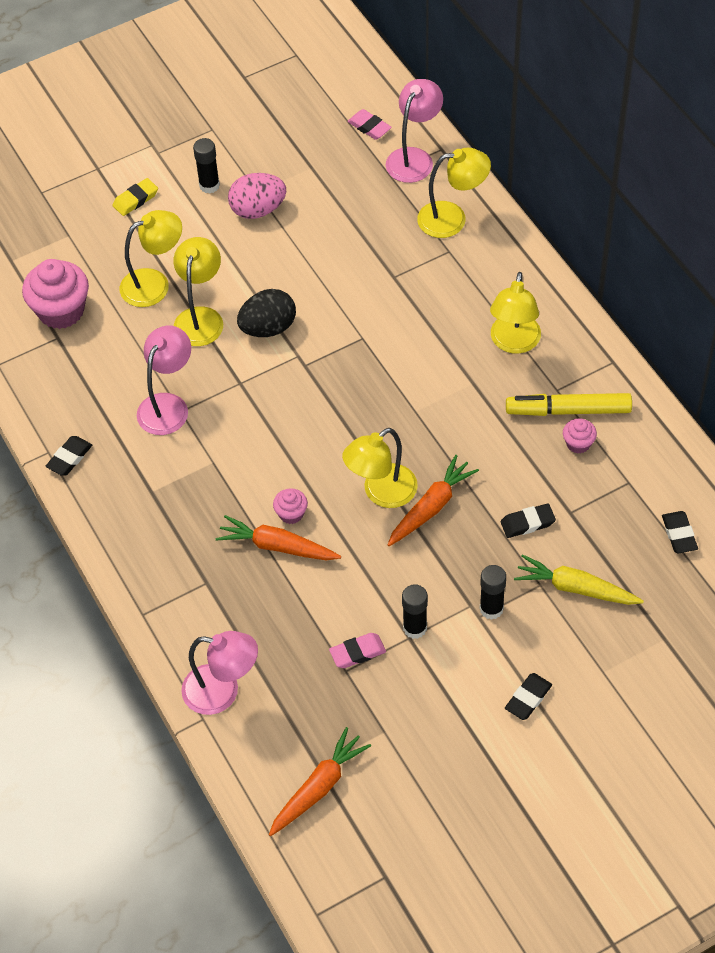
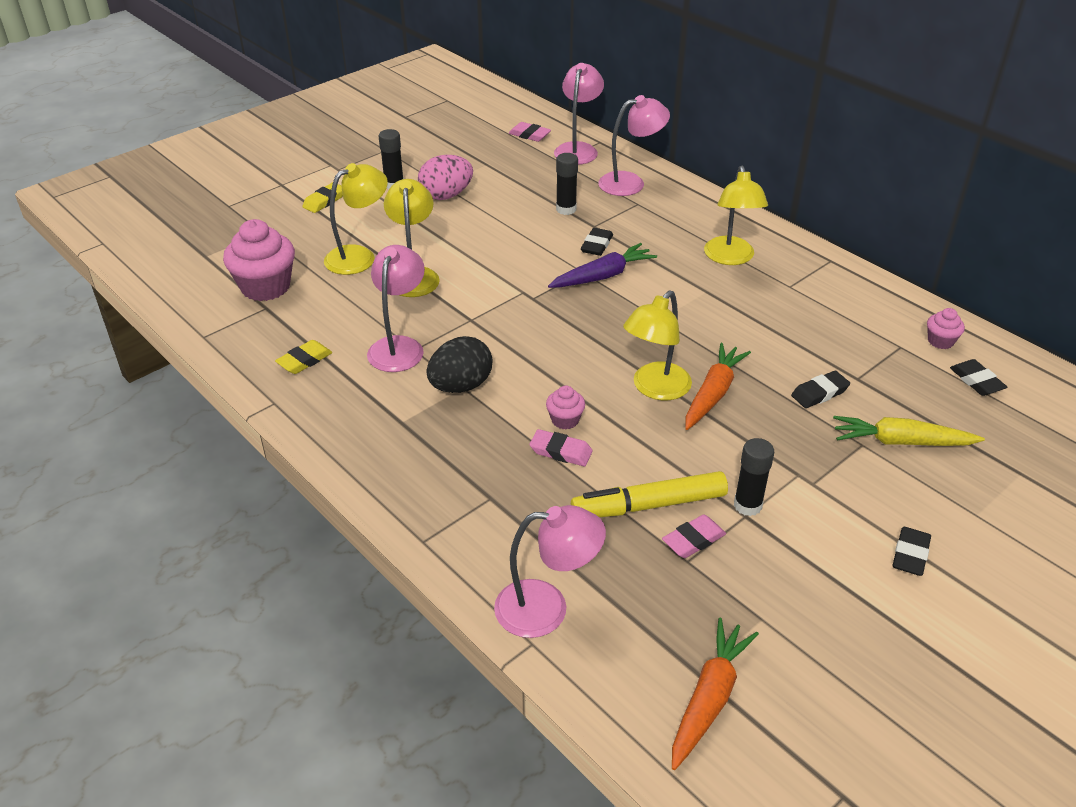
camera: 15 degrees left, 15 degrees down
black eraser [46,436,92,476] -> black eraser moved to [581,228,613,256]
orange carrot [215,515,341,560] -> pink eraser [529,429,593,466]
black egg [237,289,296,337] -> black egg moved to [427,336,493,393]
yellow lamp [417,148,491,238] -> pink lamp [598,95,670,196]
black glue stick [480,565,506,620] -> black glue stick moved to [556,153,578,215]
yellow marker [506,393,632,416] -> yellow marker moved to [571,471,728,517]
pink cupcake [563,418,597,454] -> pink cupcake moved to [927,308,965,349]
none -> yellow eraser [275,340,332,374]
none -> purple carrot [548,243,657,288]

